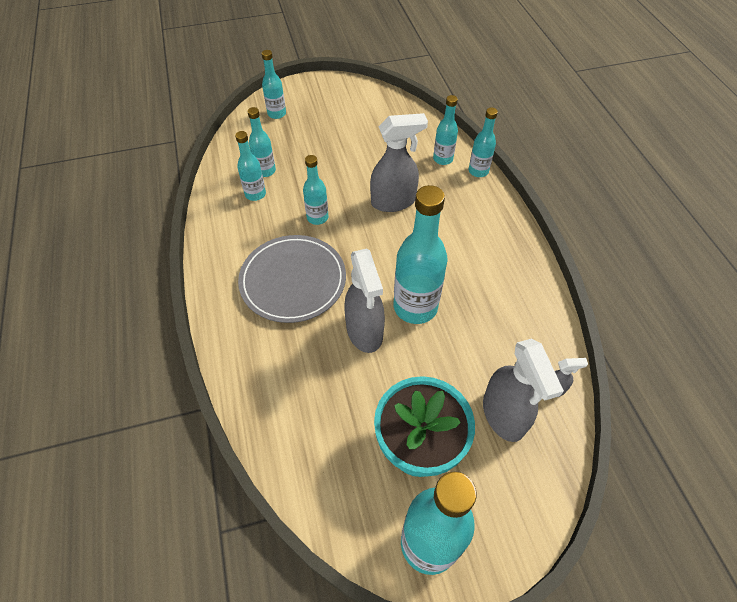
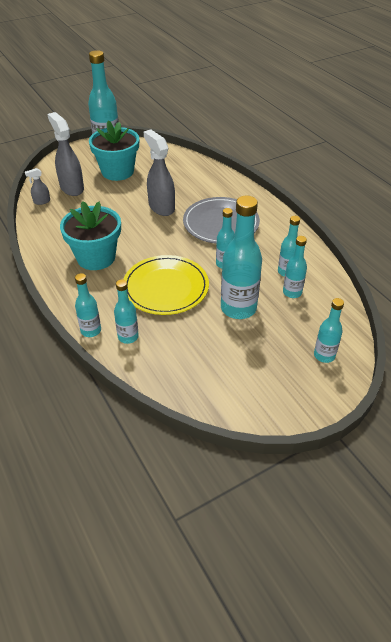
camera: 165 degrees right, 10 degrees down
grey spray bottle [370,113,428,212] -> yellow plate [123,255,209,315]
turquoise bottle [394,185,448,324] -> turquoise bottle moved to [221,195,262,319]
none -> turquoise flower pot [60,201,121,270]

